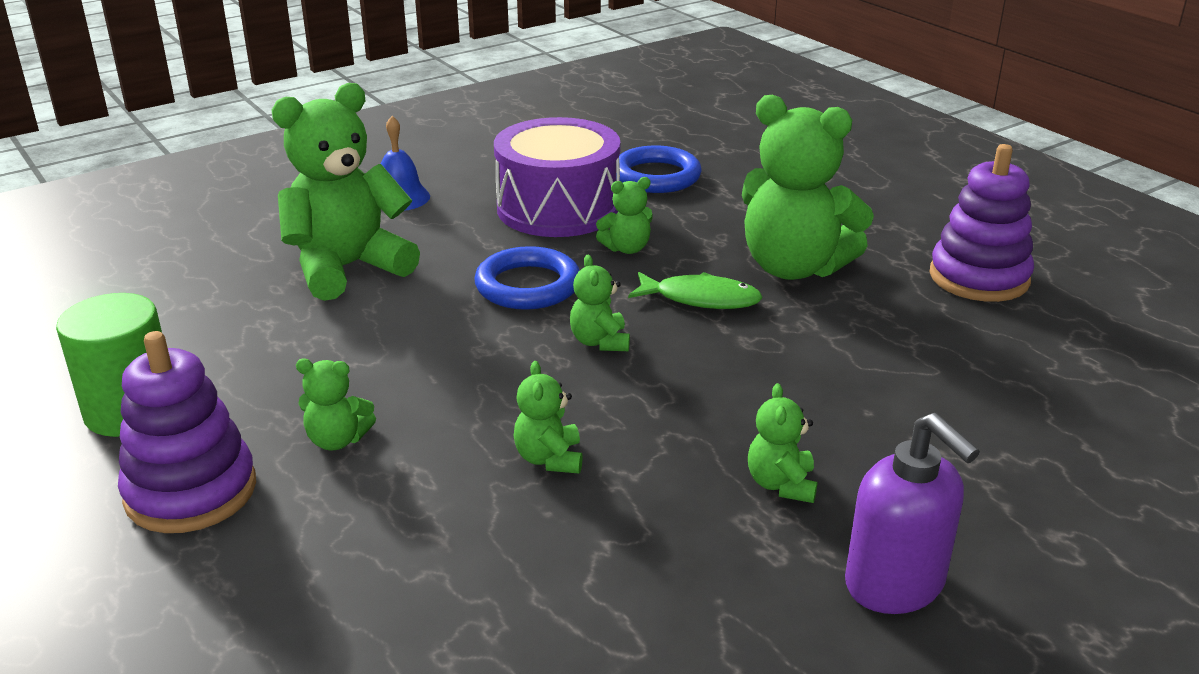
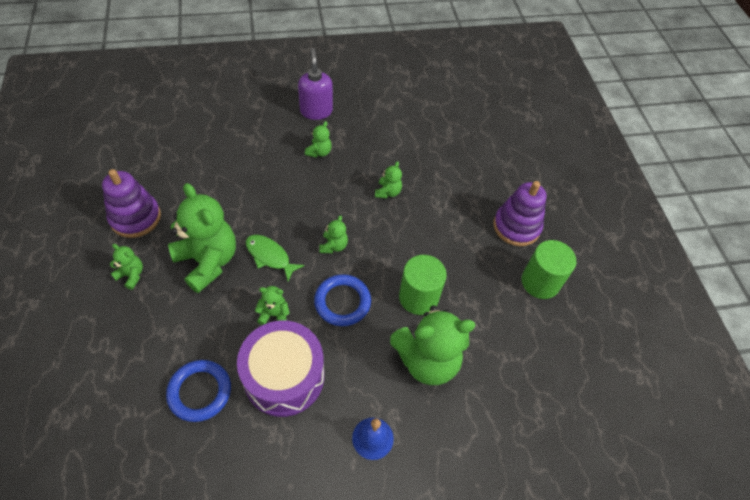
camera: 160 degrees left, 25 degrees up
green teddy bear [296,359,376,450] -> green teddy bear moved to [110,244,143,290]
none -> green cylinder [399,255,447,315]

